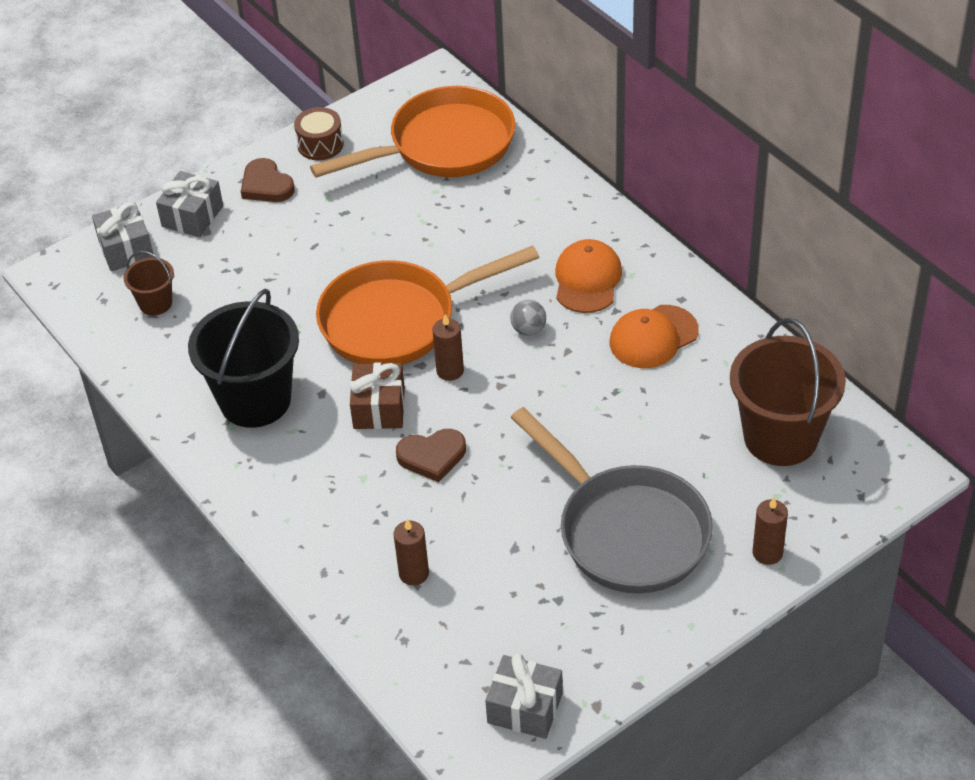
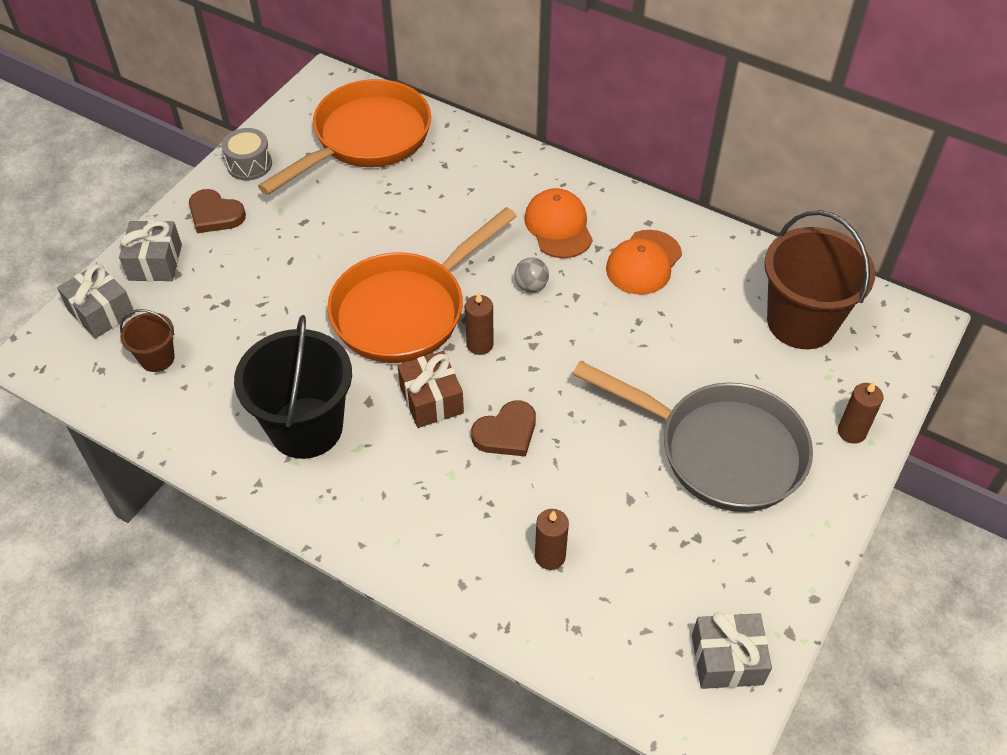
camera: 25 degrees left, 5 degrees up
brown drum [294,107,344,160] -> grey drum [221,128,272,180]

